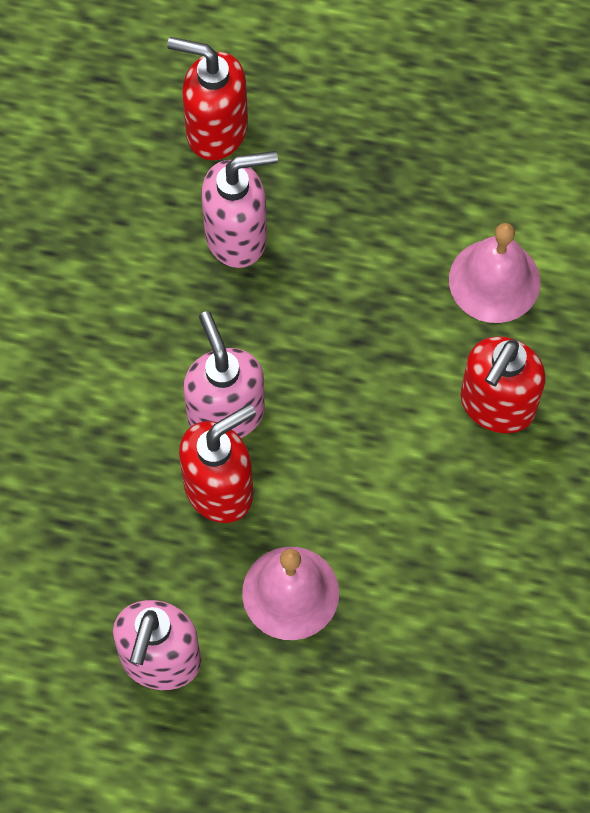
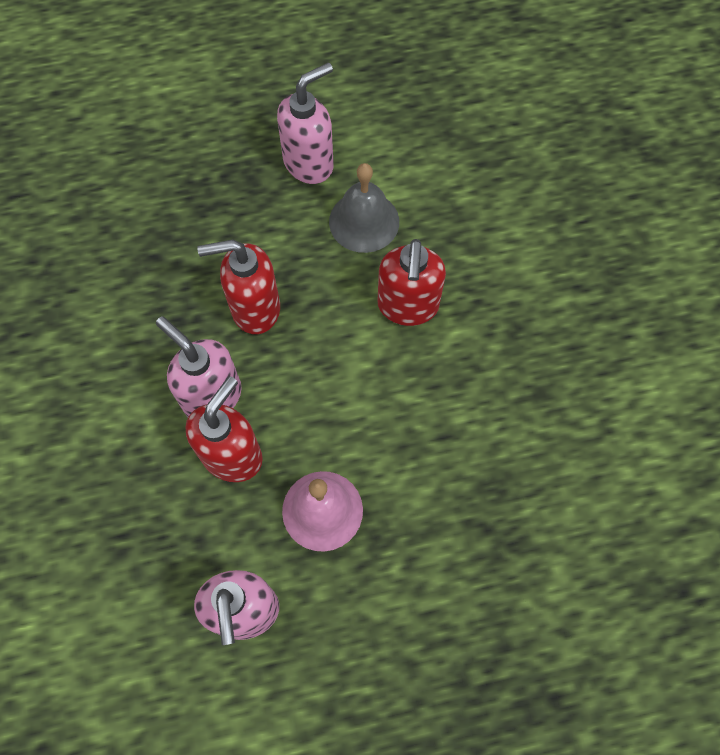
camera: 25 degrees left, 0 degrees up
red soap dispenser [167,37,248,160] -> red soap dispenser moved to [197,239,280,334]
pink soap dispenser [201,151,278,268] -> pink soap dispenser moved to [277,62,334,184]
pink bell [449,223,540,323] -> grey bell [329,163,399,253]

